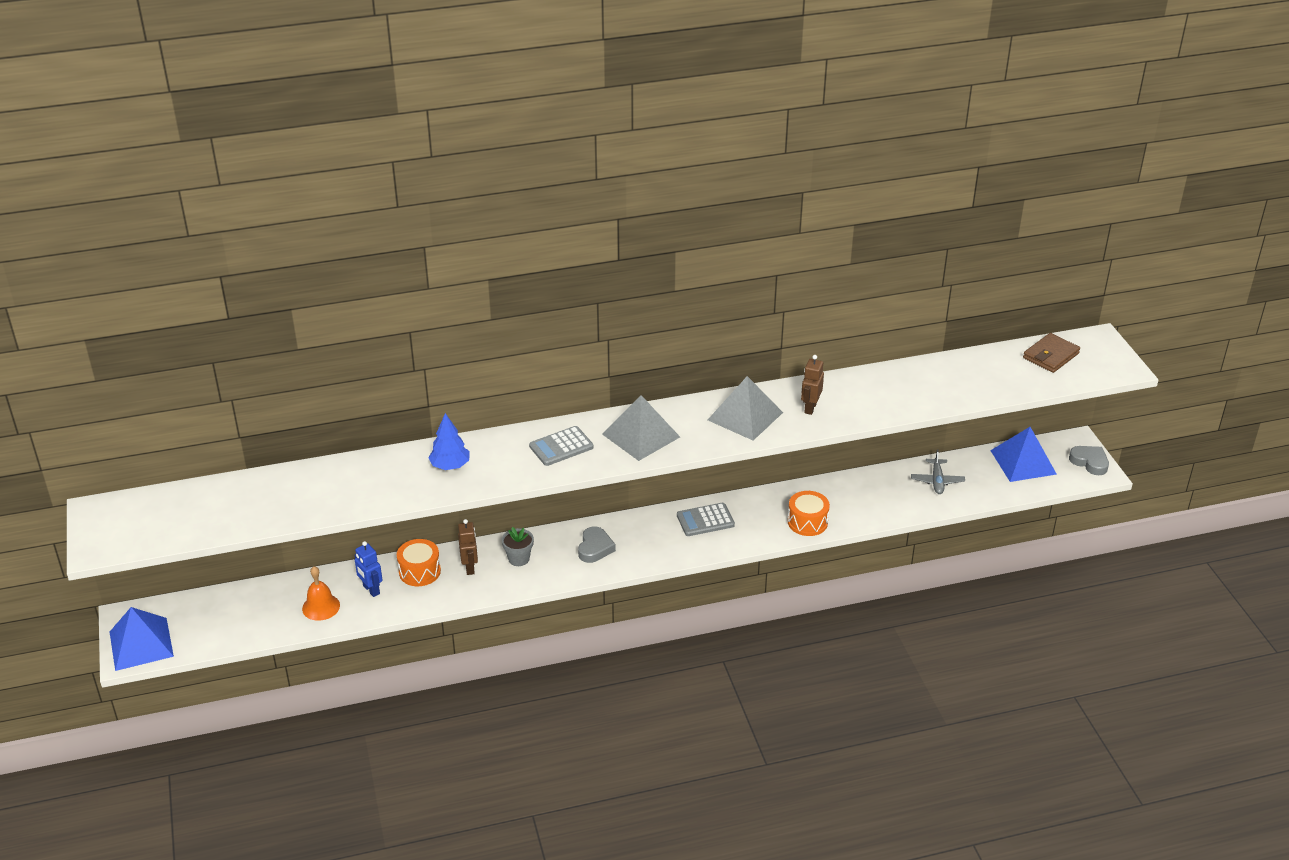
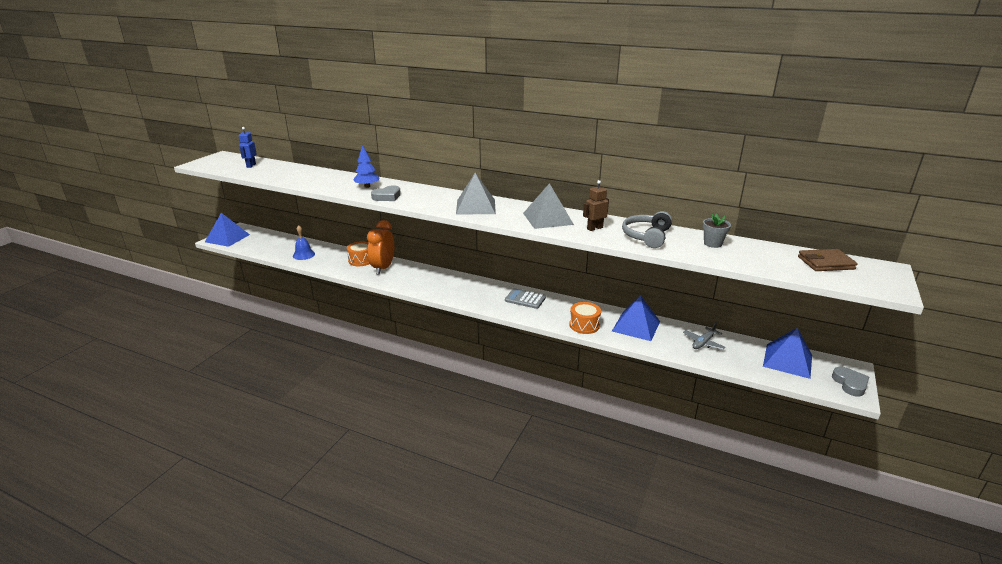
camera: 40 degrees right, 10 degrees down
orange bell [302,566,340,621] -> blue bell [293,225,315,260]
blue robot [355,541,382,597] -> blue robot moved to [238,127,257,168]
brown robot [458,519,478,575] -> orange clock [367,220,394,275]
grey flower pot [502,527,534,566] -> grey flower pot moved to [703,214,731,248]
grey calculator [529,426,594,466] -> none
grey heart [578,526,616,563] -> grey heart moved to [371,185,401,201]
none -> blue pyramid [612,295,660,341]
none -> grey headphones [622,211,672,248]

